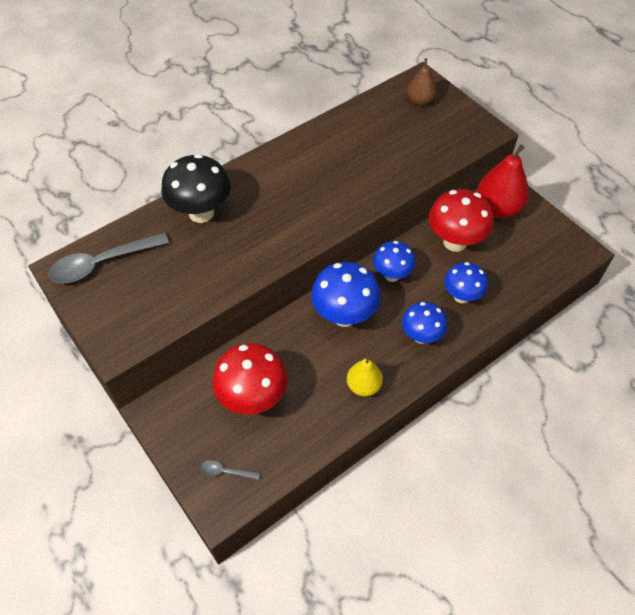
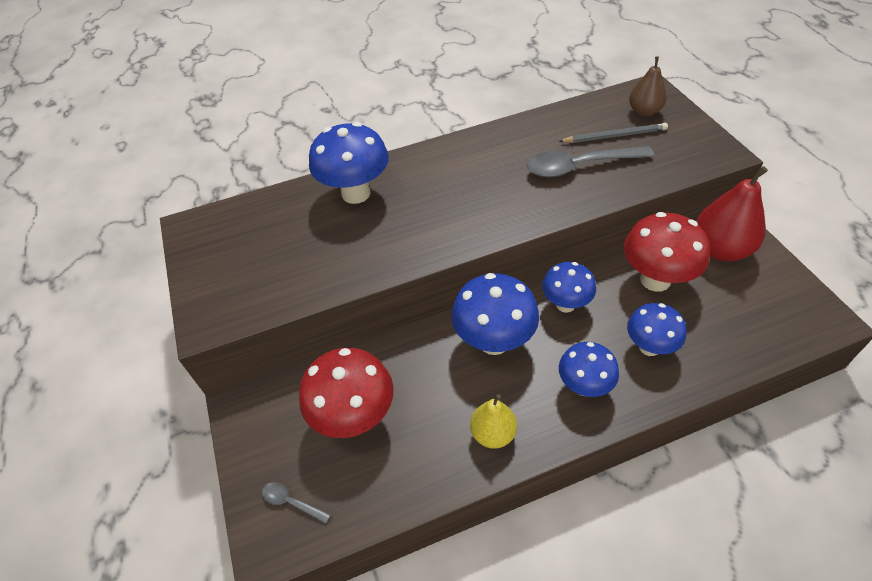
camera: 20 degrees right, 5 degrees down
grey spoon [48,233,169,283] -> grey spoon moved to [527,146,654,178]
black mushroom [161,154,231,223] -> blue mushroom [309,122,389,204]
none -> grey pencil [558,123,668,143]

